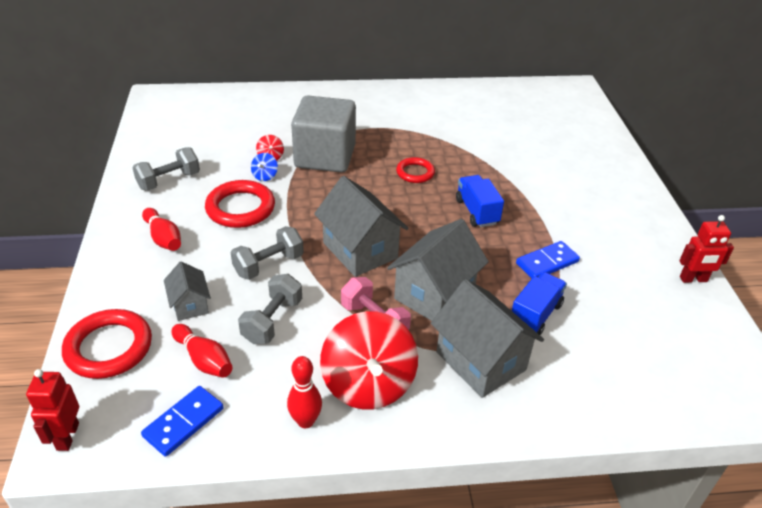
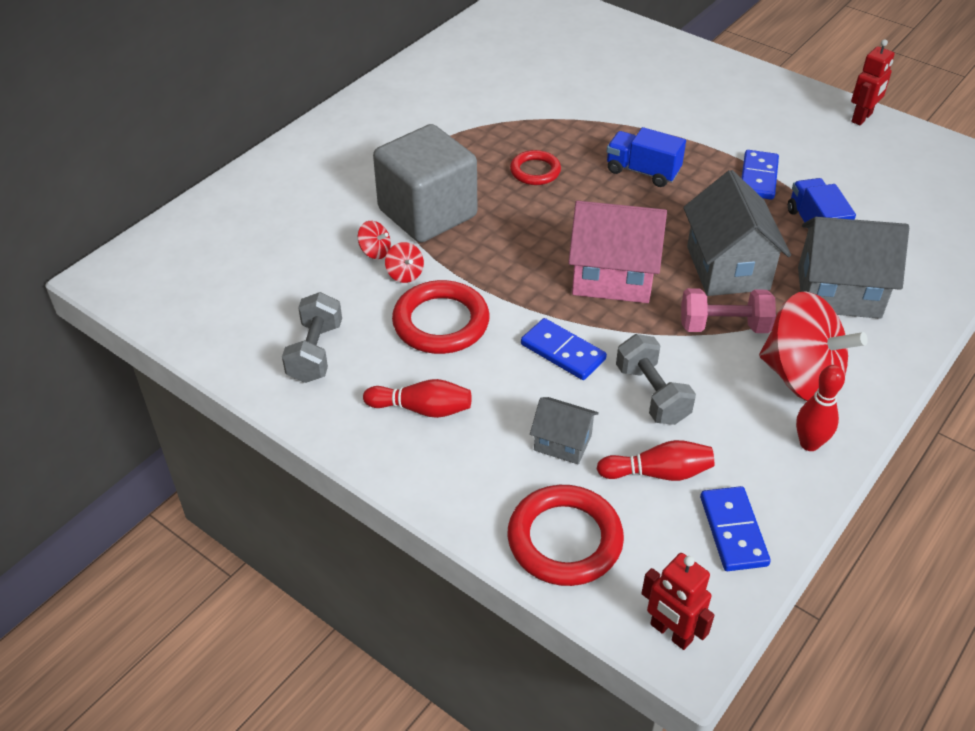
camera: 45 degrees left, 5 degrees up
grey dumbbell [231,226,304,280] -> blue domino [521,318,607,380]
blue spinning top [251,153,278,181] -> red spinning top [385,242,424,283]
grey house [314,176,409,277] -> pink house [568,201,667,303]

